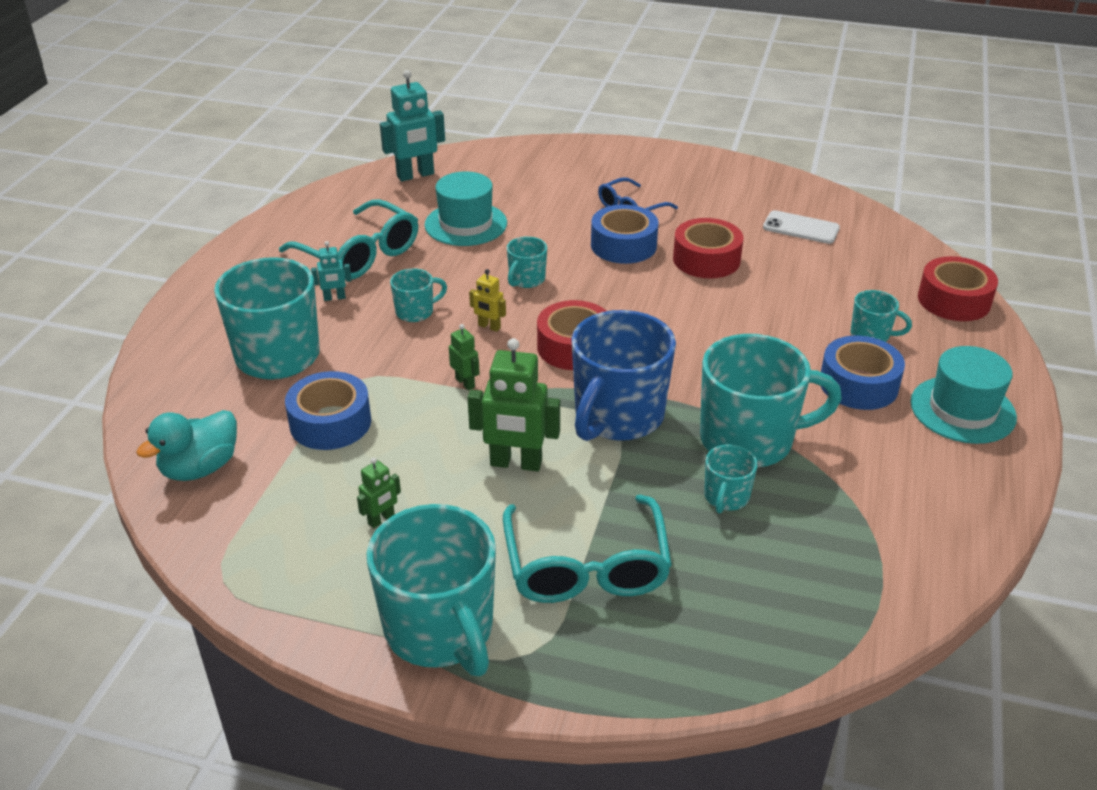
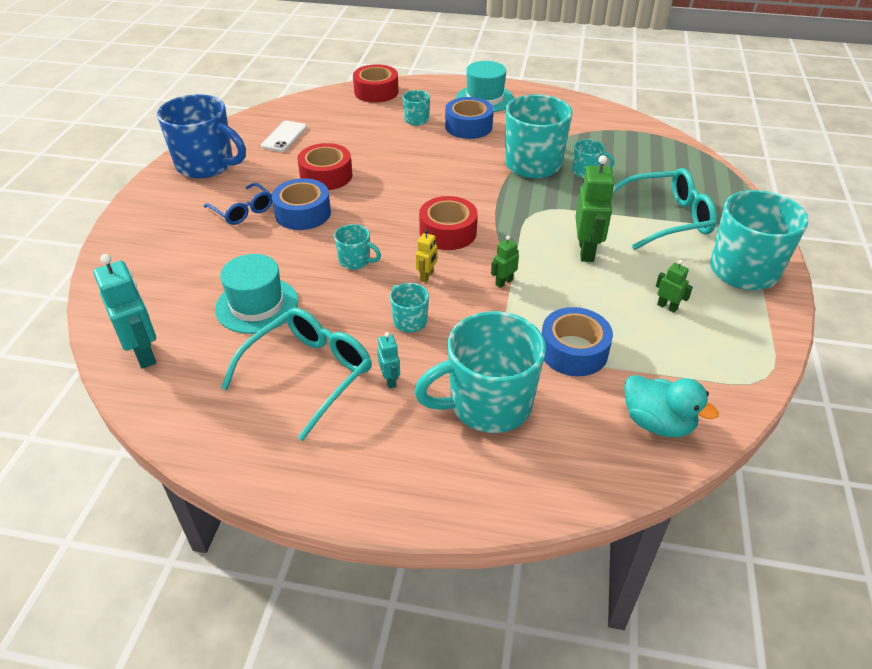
camera: 95 degrees left, 5 degrees up
blue mug [571,310,676,441] -> blue mug moved to [157,94,246,178]

